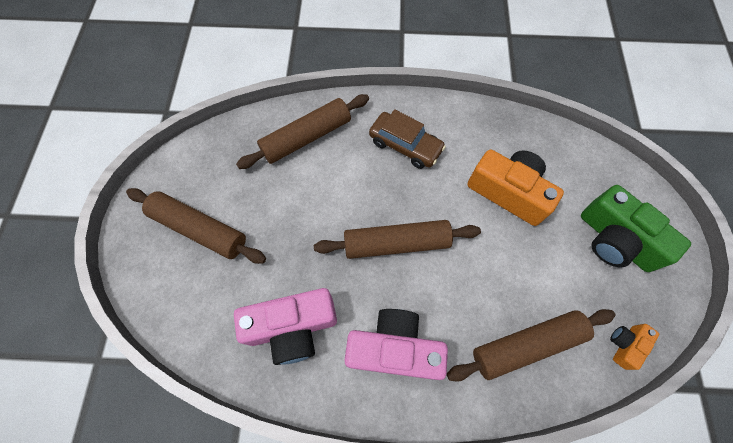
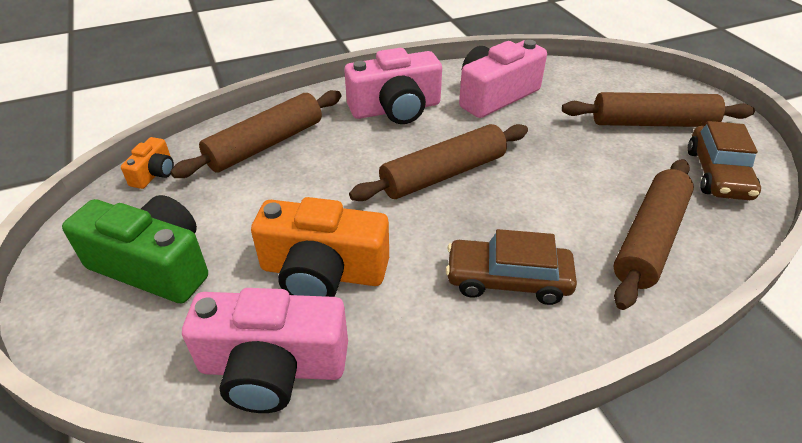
camera: 155 degrees right, 25 degrees down
none -> pink camera [182,288,348,413]
none -> brown car [688,121,761,200]

